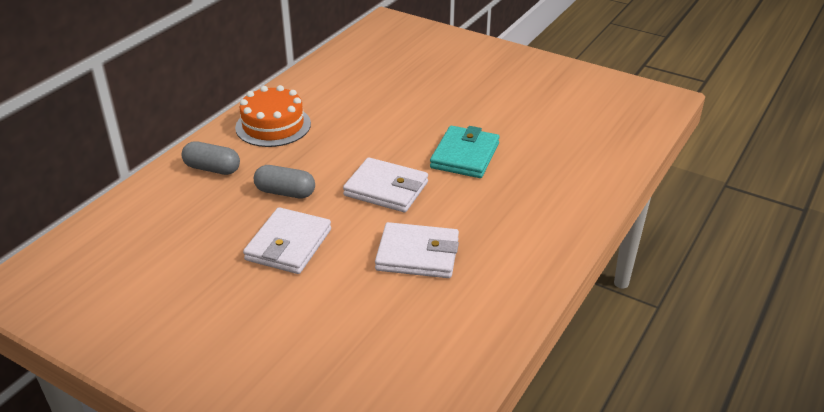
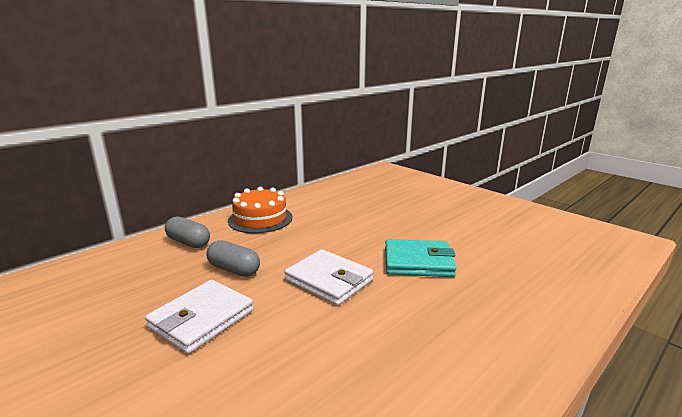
camera: 15 degrees right, 15 degrees down
white wallet [375,222,459,278] -> none
turquoise wallet [430,126,500,178] -> turquoise wallet turned 60 degrees clockwise [385,239,456,277]

